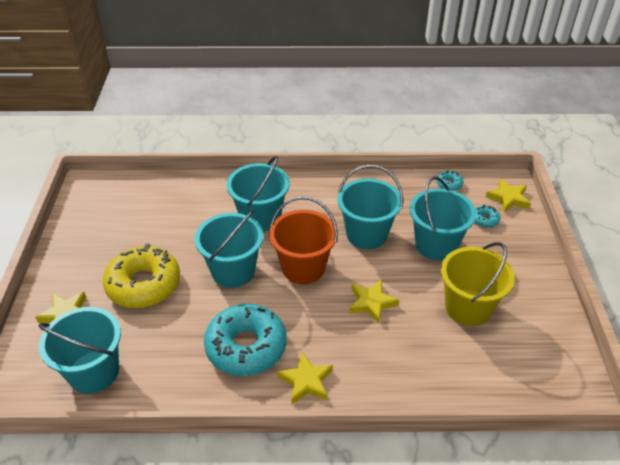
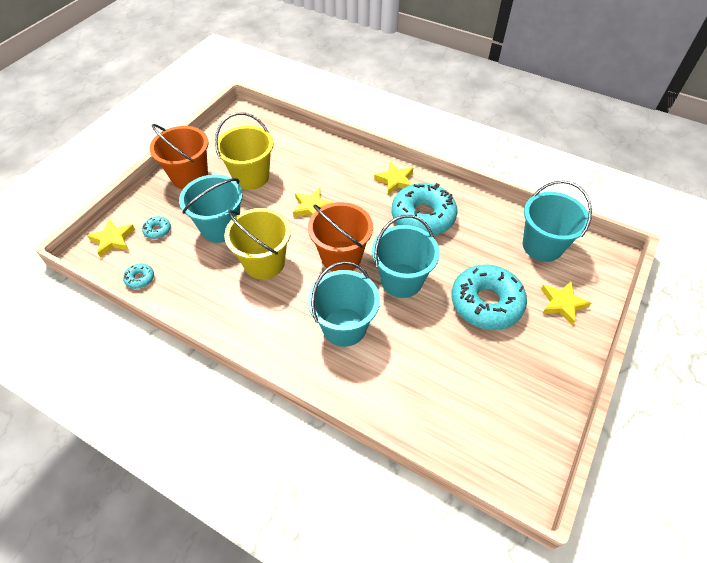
camera: 150 degrees left, 10 degrees up
yellow donut [103,244,180,308] -> turquoise donut [451,264,527,330]
turquoise bucket [338,165,403,249] -> yellow bucket [224,208,291,279]
none -> orange bucket [149,124,208,189]

